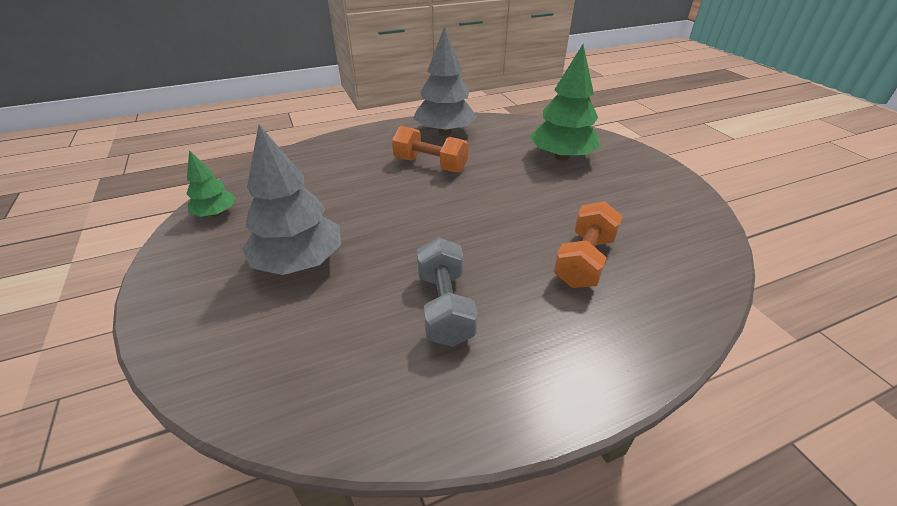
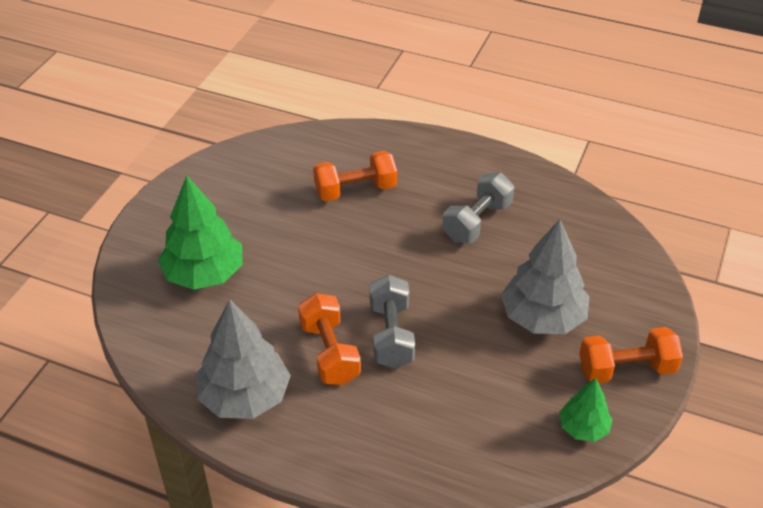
camera: 135 degrees left, 5 degrees up
none -> grey dumbbell [369,275,415,368]
none -> orange dumbbell [579,327,683,383]

